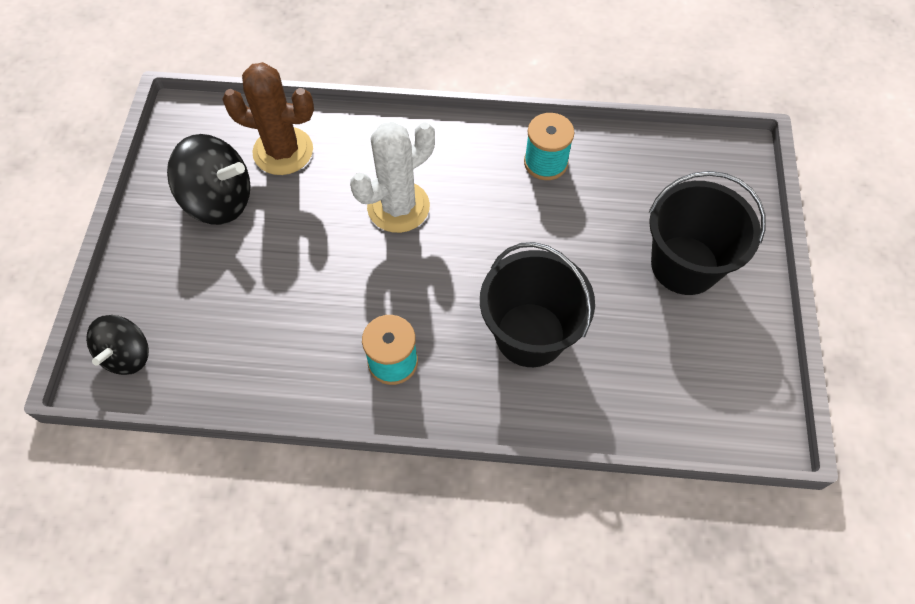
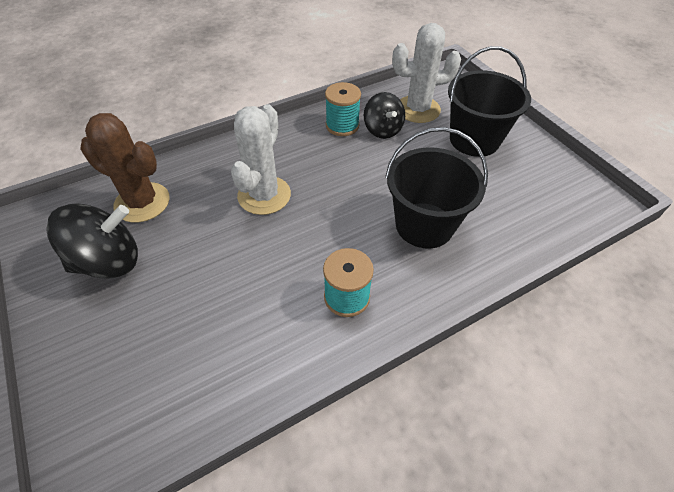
camera: 35 degrees left, 10 degrees down
black spinning top [86,315,149,375] -> black spinning top moved to [364,92,405,139]
brown cactus [222,62,314,175] -> brown cactus turned 45 degrees clockwise [80,113,170,223]
none -> white cactus [392,23,461,123]

